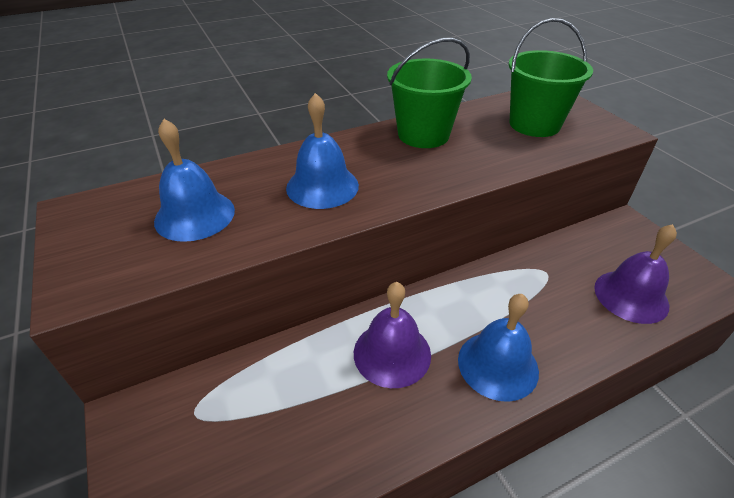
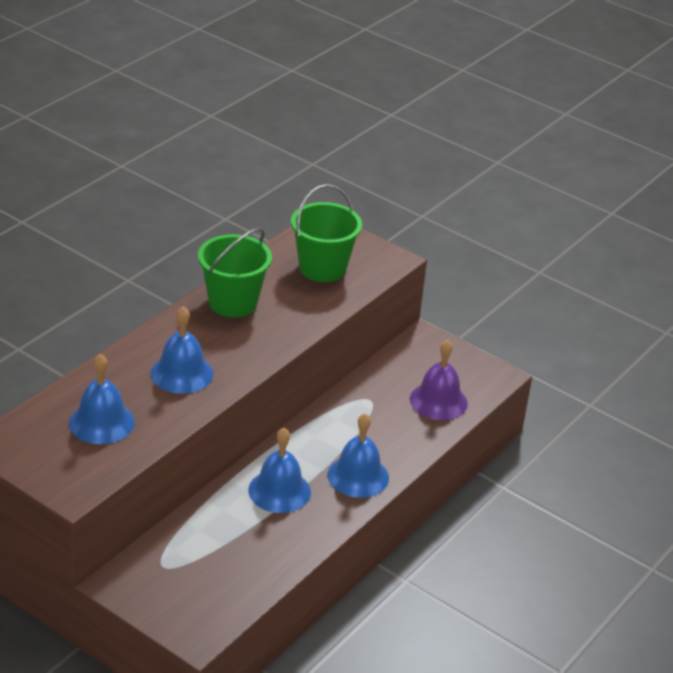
camera: 30 degrees left, 5 degrees down
purple bell [354,282,431,388] -> blue bell [248,428,311,513]

